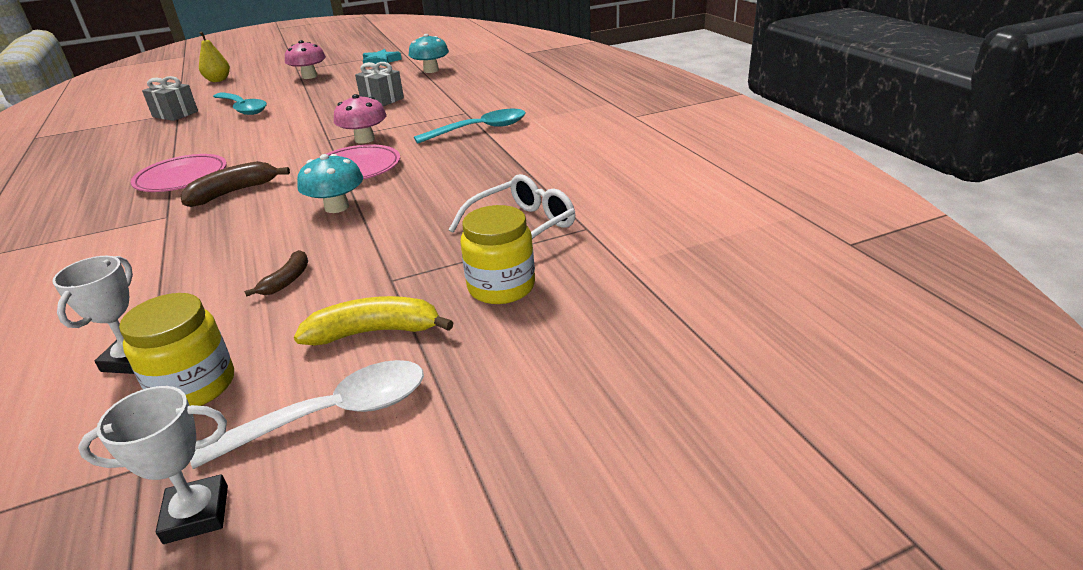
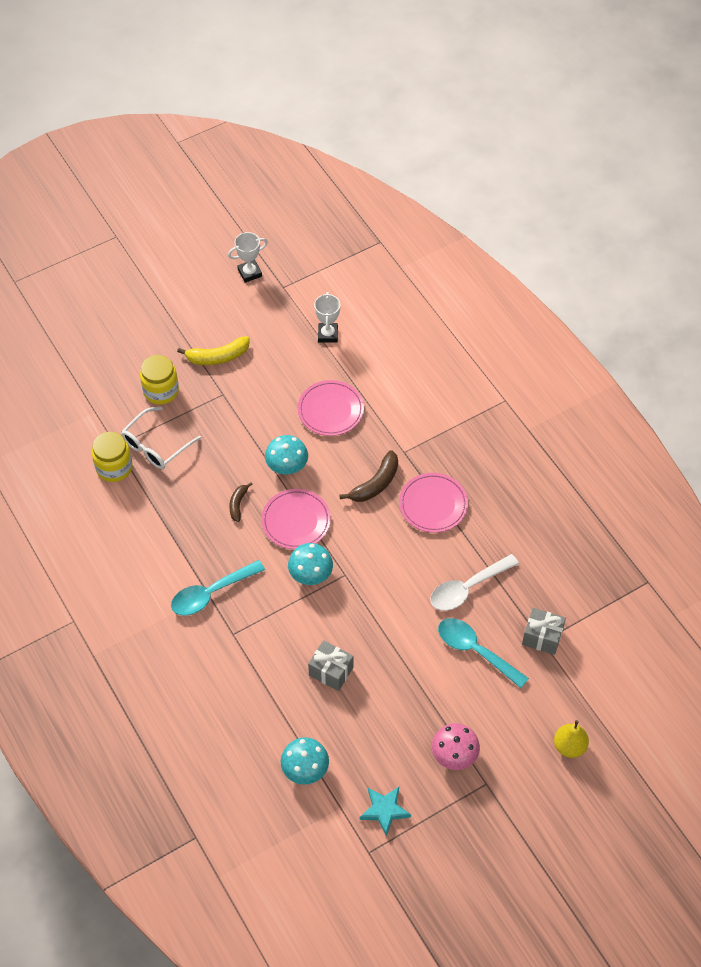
camera: 170 degrees right, 25 degrees up
yellow jar [119,293,234,406] -> yellow jar moved to [92,432,133,482]
white spoon [190,360,424,469] -> white spoon moved to [431,554,519,611]
brown banana [244,250,308,297] -> brown banana moved to [229,482,253,522]
pink mushroom [334,94,387,144] -> turquoise mushroom [288,543,333,585]
none -> pink plate [298,380,364,436]

